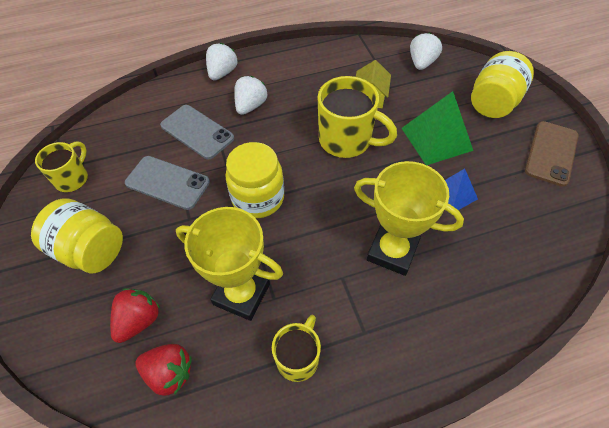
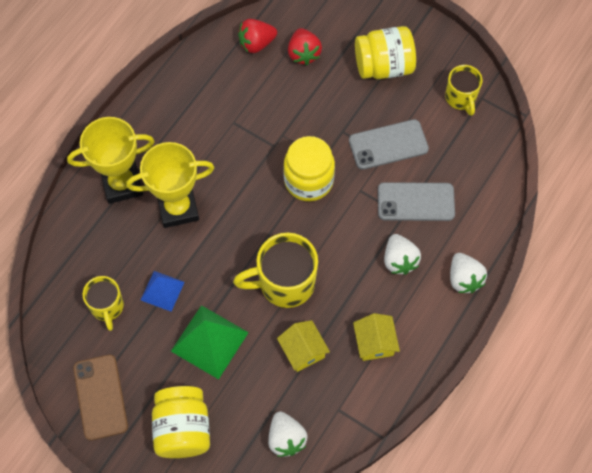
camera: 140 degrees right, 10 degrees up
yellow trophy [176,207,283,321] -> yellow trophy moved to [67,117,155,204]
yellow mug [272,315,321,382] -> yellow mug moved to [83,276,124,331]
none -> yellow house [353,313,400,361]

